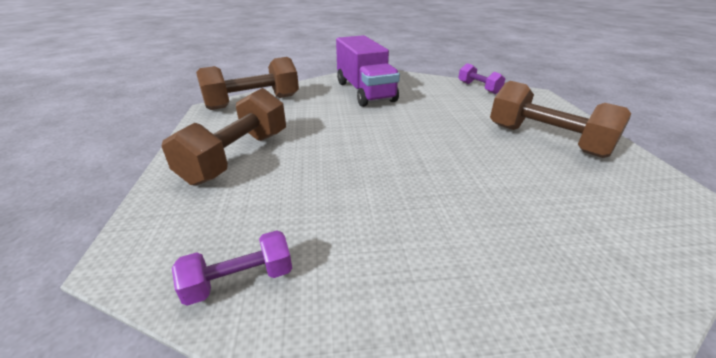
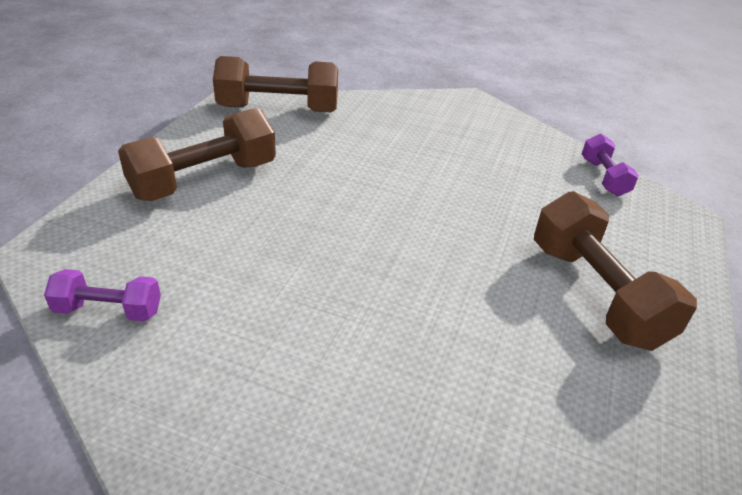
camera: 25 degrees right, 5 degrees up
purple truck [336,35,400,107] -> none

